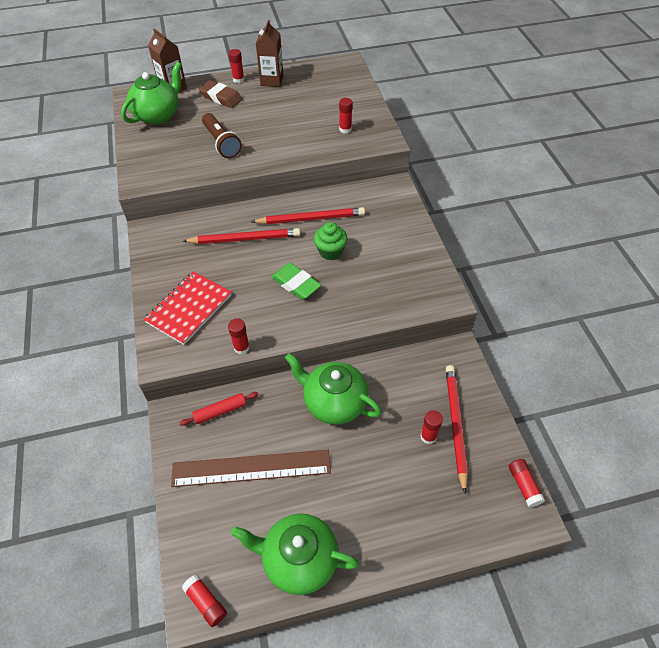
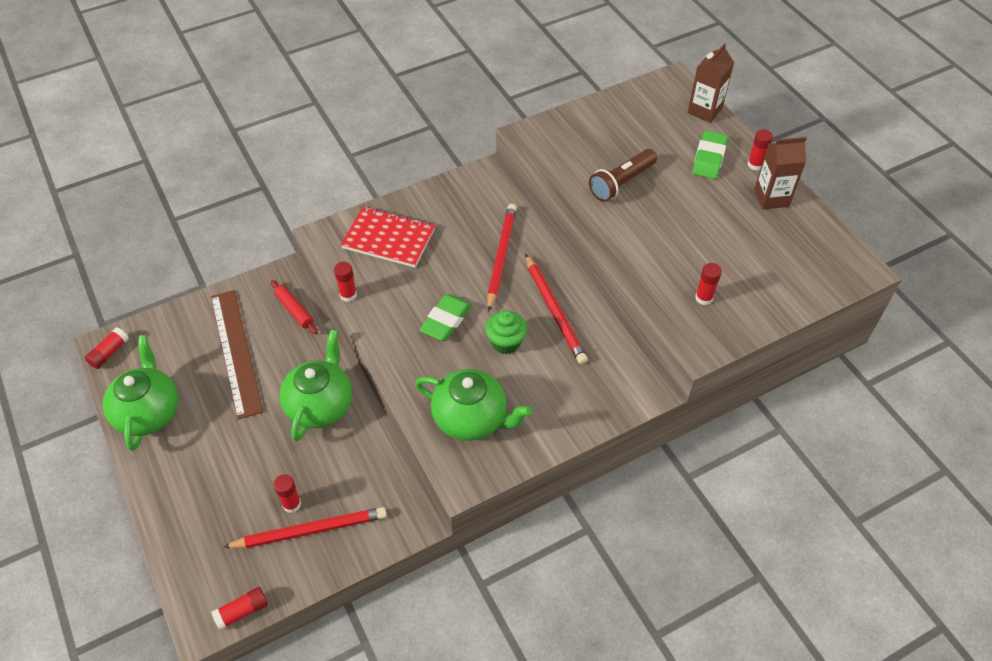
camera: 75 degrees right, 0 degrees up
green teapot [121,62,182,124] -> green teapot moved to [415,369,532,441]
red pencil [182,228,300,244] -> red pencil turned 150 degrees counterclockwise [487,204,517,312]
brown eraser [199,80,242,108] -> green eraser [692,130,728,179]

